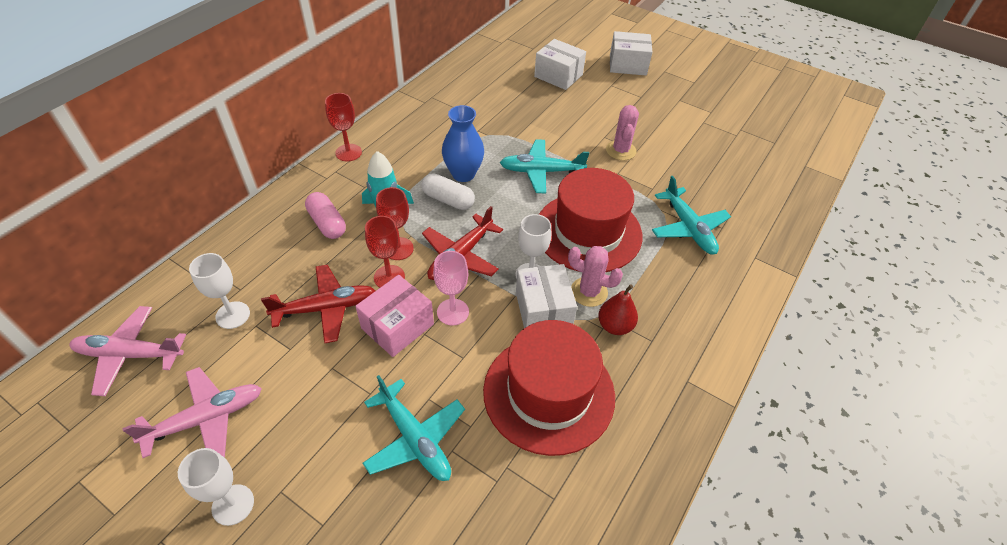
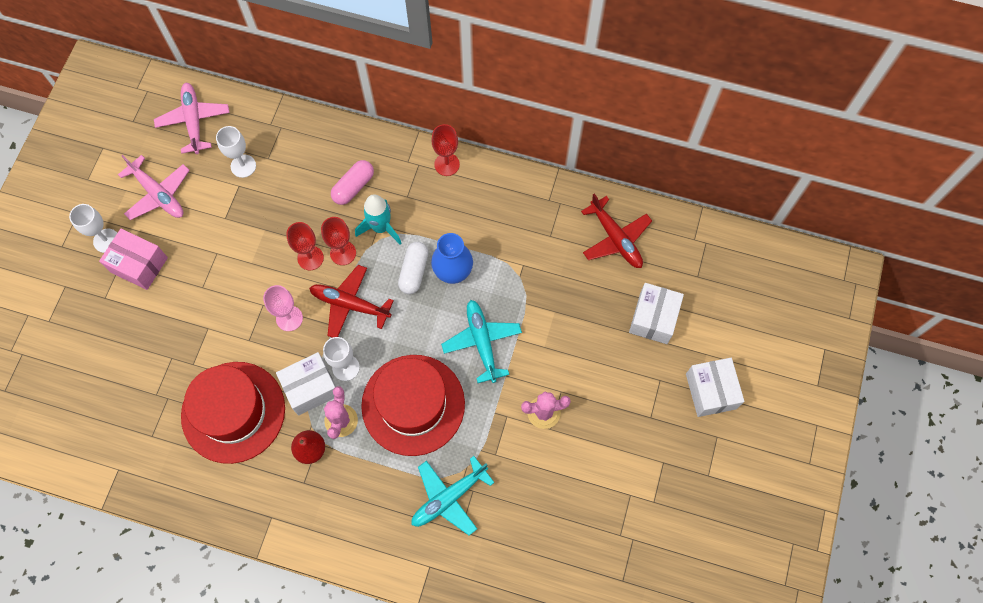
camera: 75 degrees right, 20 degrees up
red plane [261,265,375,343] -> red plane moved to [581,193,652,268]
pink box [355,275,434,357] -> pink box moved to [99,229,168,290]
turquoise plane [362,375,465,481] -> none

